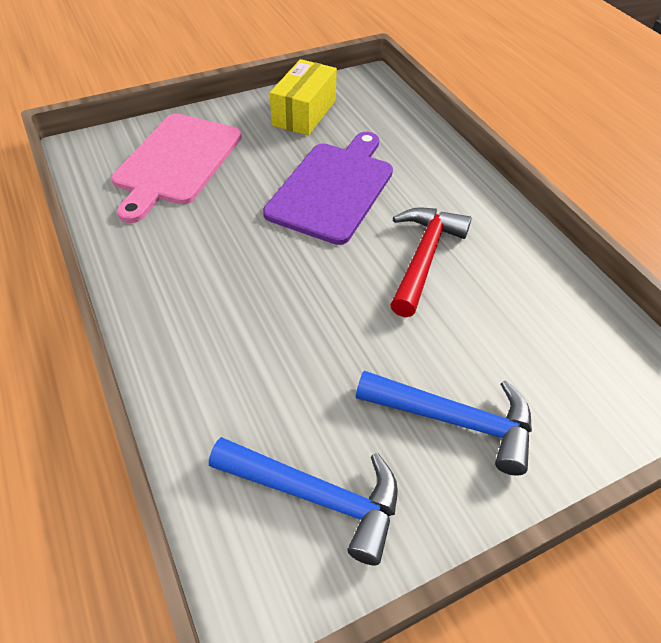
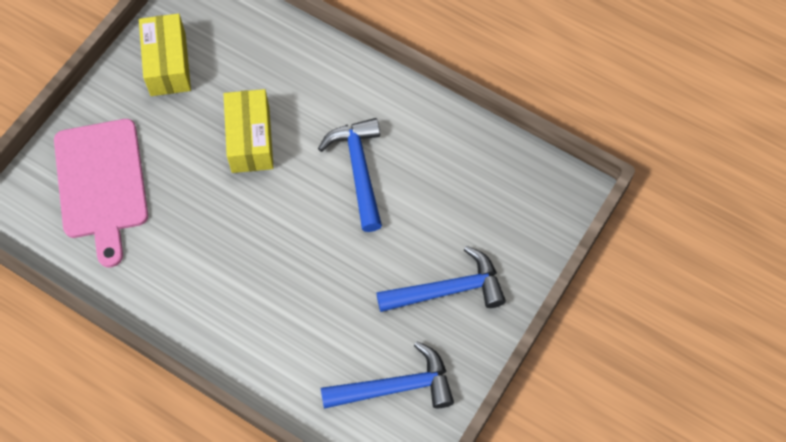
camera: 30 degrees left, 15 degrees up
purple cutting board [263,132,393,245] -> yellow box [224,89,274,173]
red hammer [390,207,472,317] -> blue hammer [318,118,382,232]

